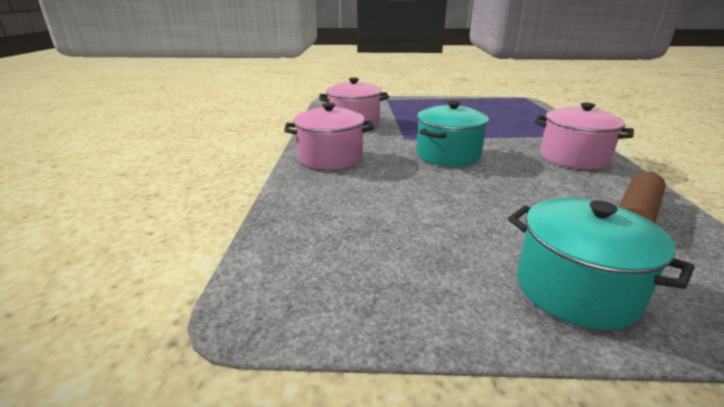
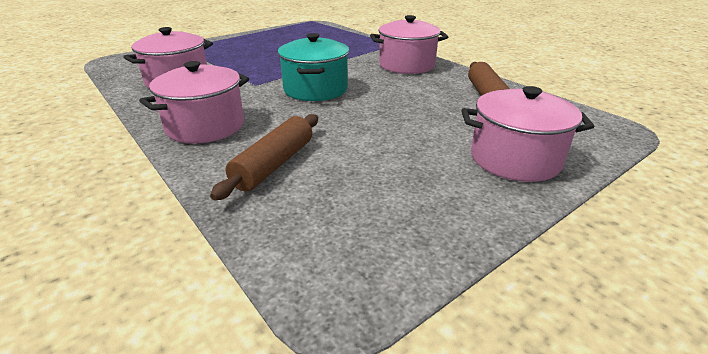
camera: 40 degrees left, 5 degrees up
turquoise pot [508,198,695,330] -> pink pot [462,86,595,182]
none -> brown rolling pin [210,114,318,201]

